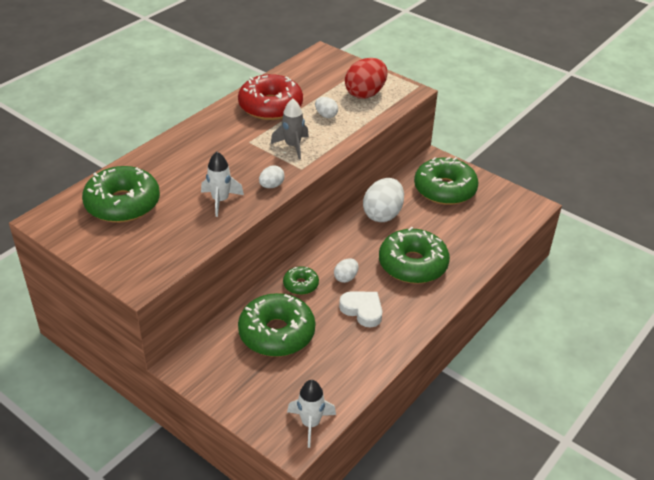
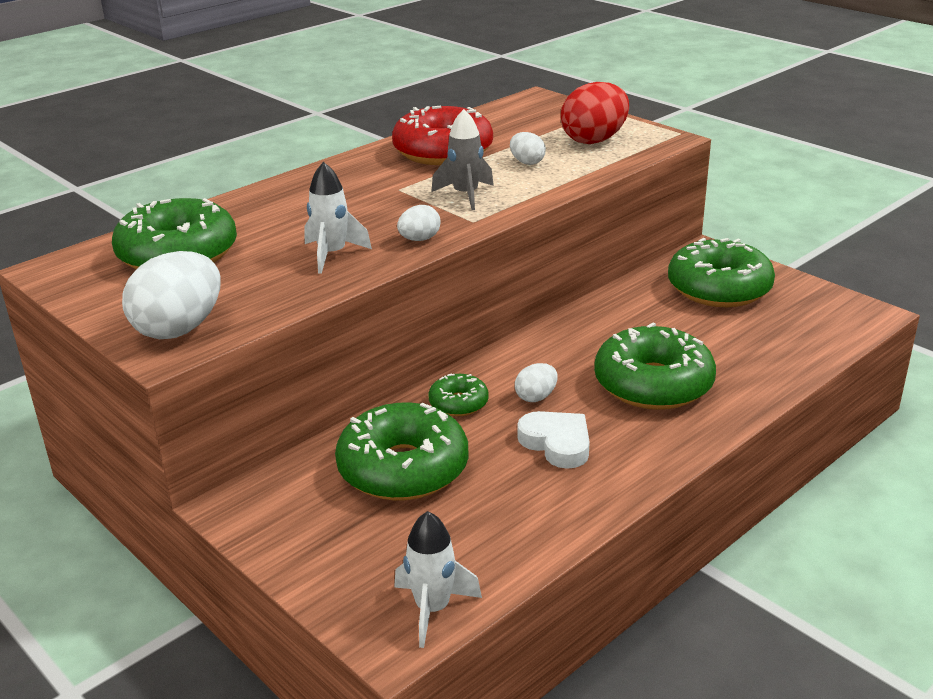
camera: 10 degrees right, 10 degrees down
white egg [363,178,404,222] -> white egg moved to [122,251,220,339]

